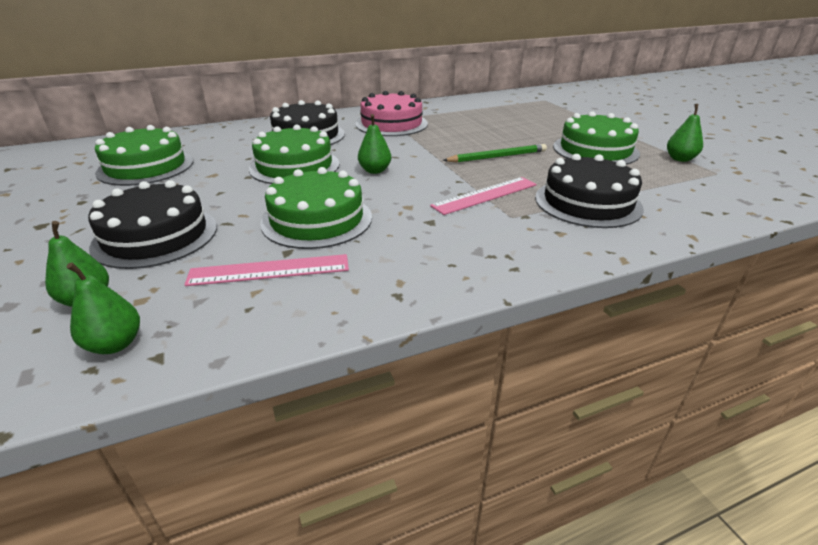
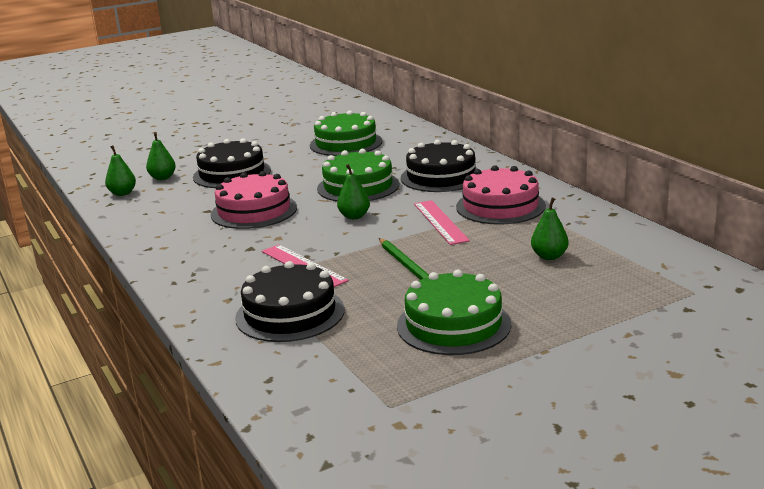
camera: 85 degrees right, 10 degrees down
pink ruler [184,254,349,286] -> pink ruler moved to [414,200,470,245]
green cake [260,167,372,249] -> pink cake [211,171,297,229]
green pear [667,104,703,162] -> green pear moved to [531,197,569,260]

